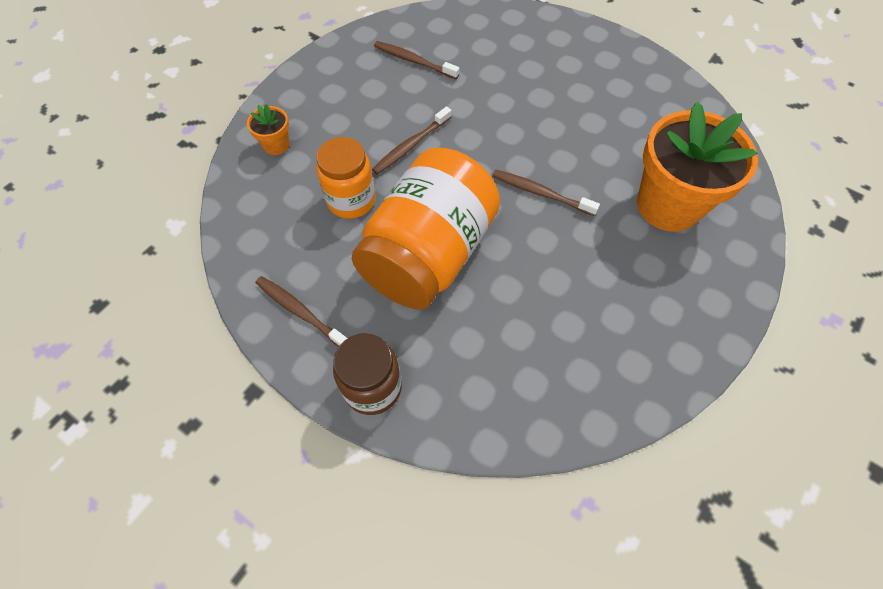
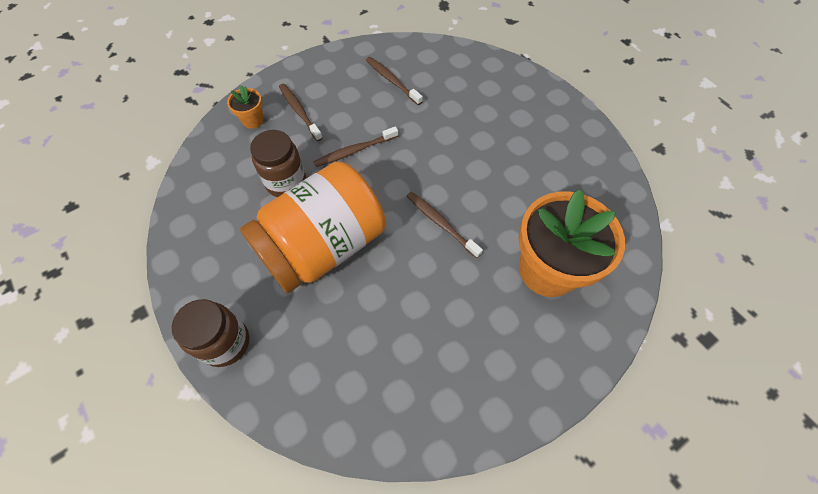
camera: 20 degrees right, 0 degrees up
brown toothbrush [256,276,348,347] -> brown toothbrush moved to [279,84,323,141]
orange jar [316,137,375,219] -> brown jar [250,130,306,197]

